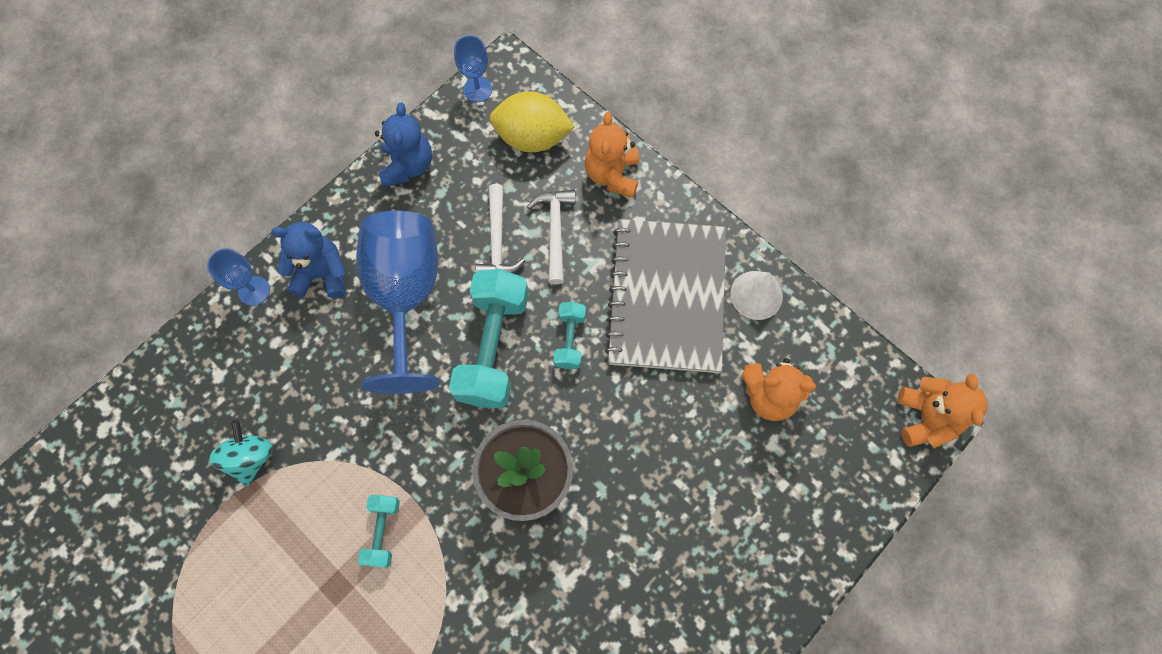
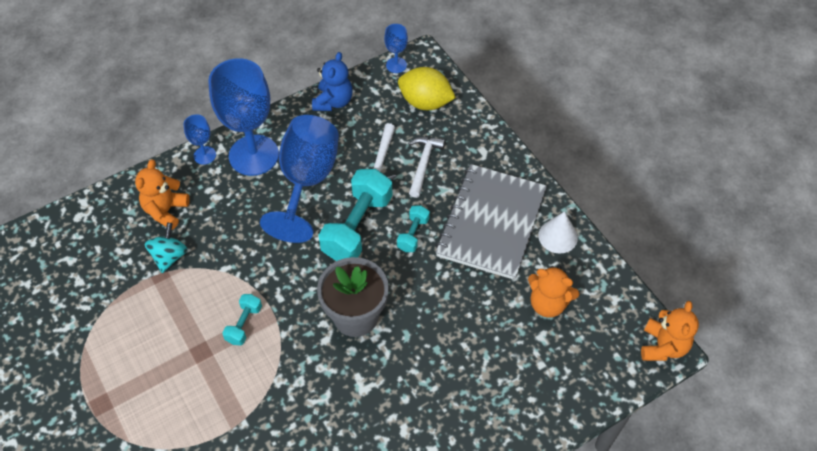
camera: 15 degrees right, 15 degrees down
blue teddy bear [271,222,346,298] -> blue goblet [208,58,279,176]
orange teddy bear [585,112,639,198] -> orange teddy bear moved to [135,159,190,230]

